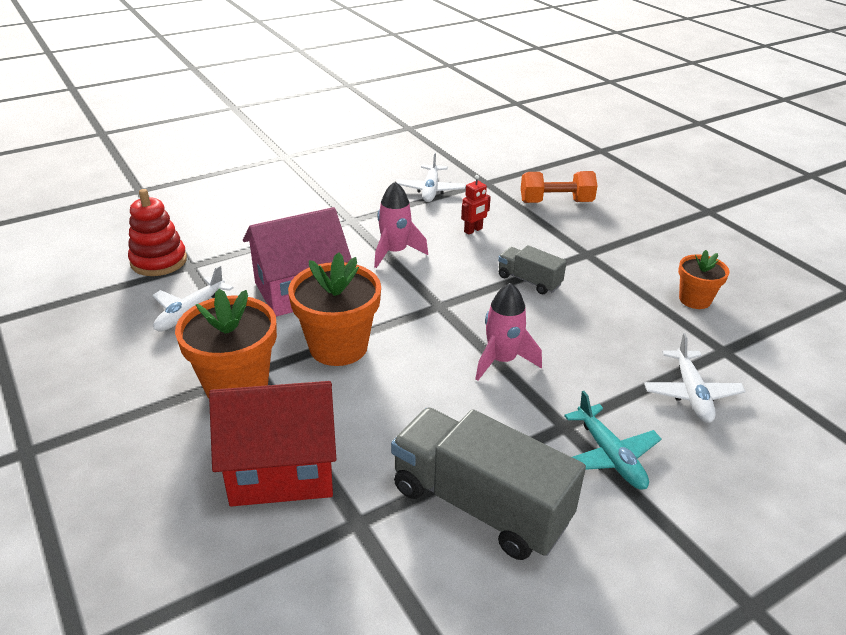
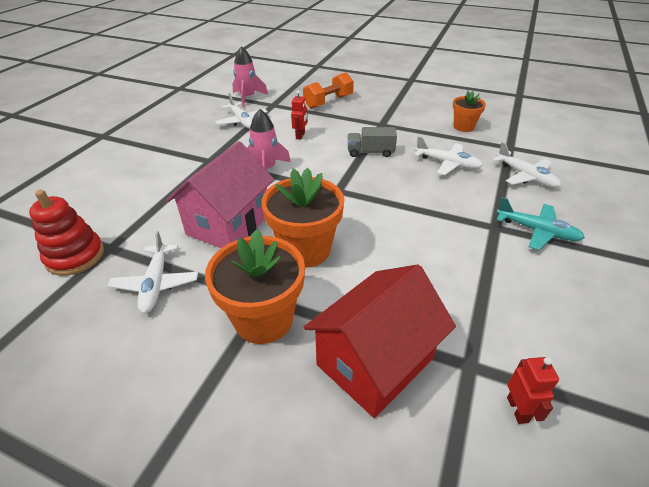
camera: 35 degrees left, 5 degrees up
grey truck [391,408,586,560] -> none
pink rocket [475,283,542,381] -> pink rocket moved to [232,46,268,107]
none -> white plane [414,136,483,175]
none -> red robot [507,357,559,424]

